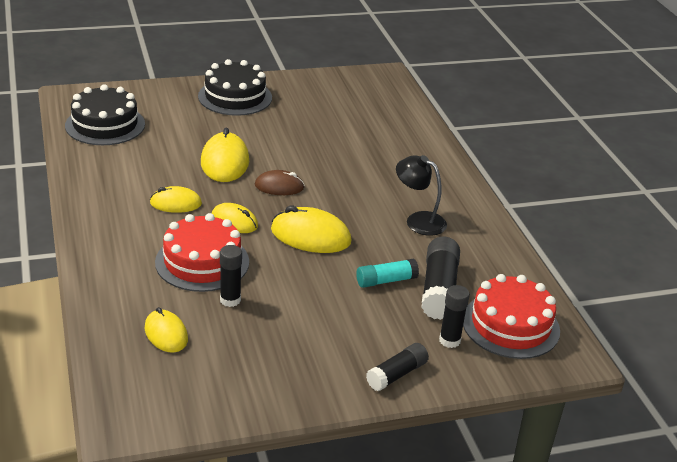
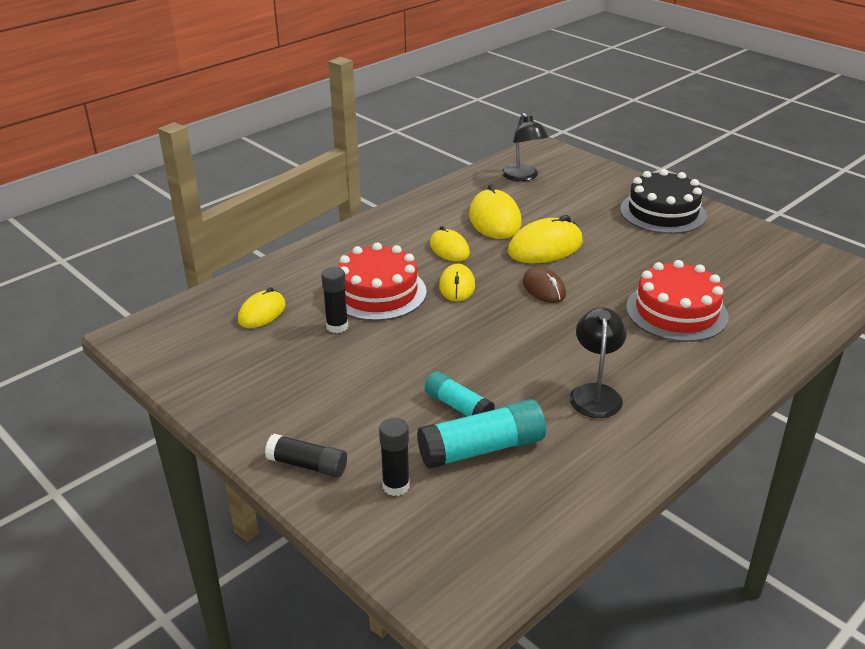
camera: 65 degrees right, 0 degrees up
black cake [65,84,145,145] -> black lamp [501,113,549,181]
yellow mouse [271,206,351,253] -> yellow mouse moved to [469,184,522,239]
black glue stick [421,236,460,320] -> turquoise glue stick [417,399,546,469]
red cake [463,274,560,359] -> red cake moved to [626,260,729,342]

